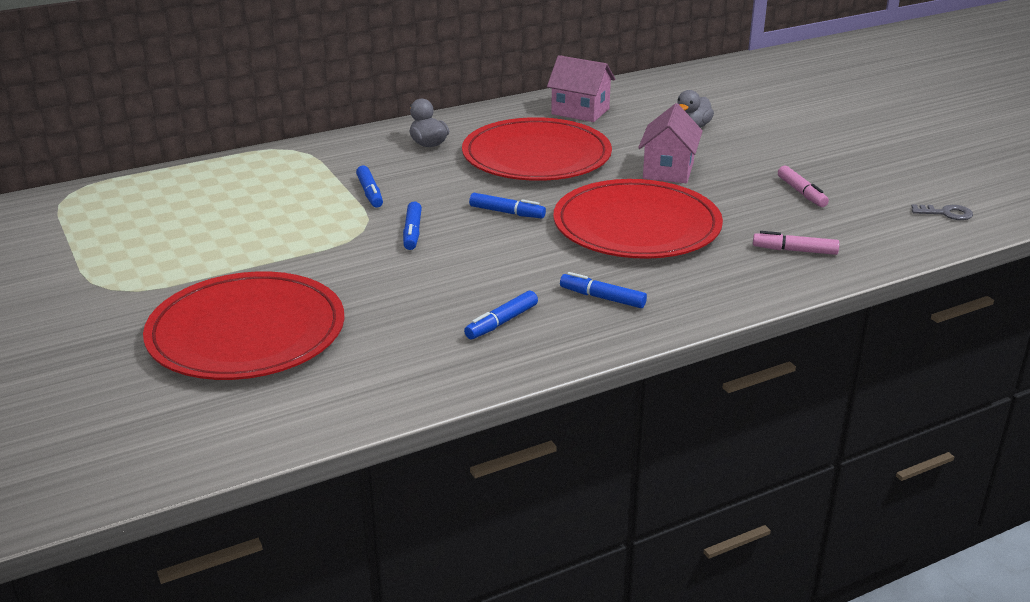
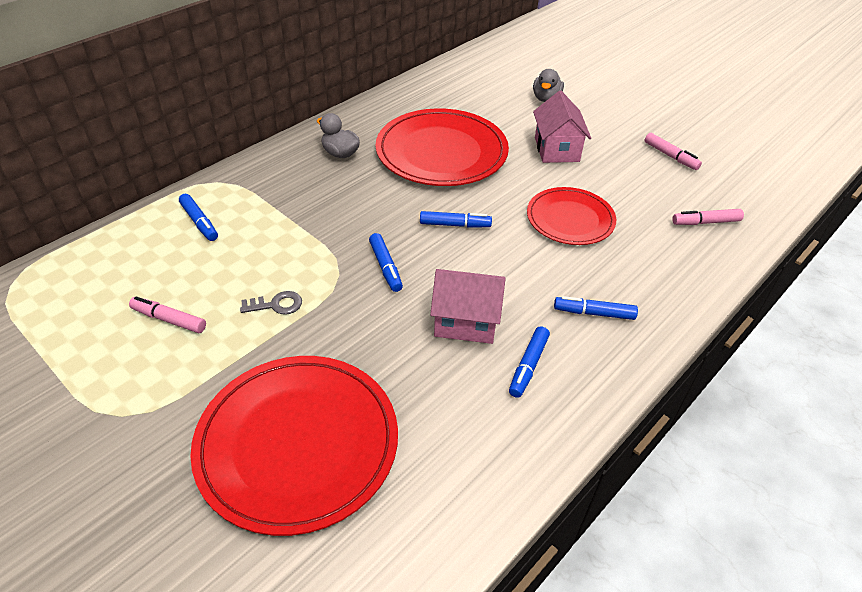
camera: 20 degrees left, 15 degrees up
blue marker [356,165,383,208] -> blue marker moved to [179,194,218,241]
pink house [547,55,615,122] -> pink house moved to [430,269,506,344]
red plate [553,179,723,259] -> red plate [527,187,616,245], size x0.60
grey key [911,204,973,220] -> grey key moved to [240,291,302,315]
none -> pink marker [129,296,206,333]

